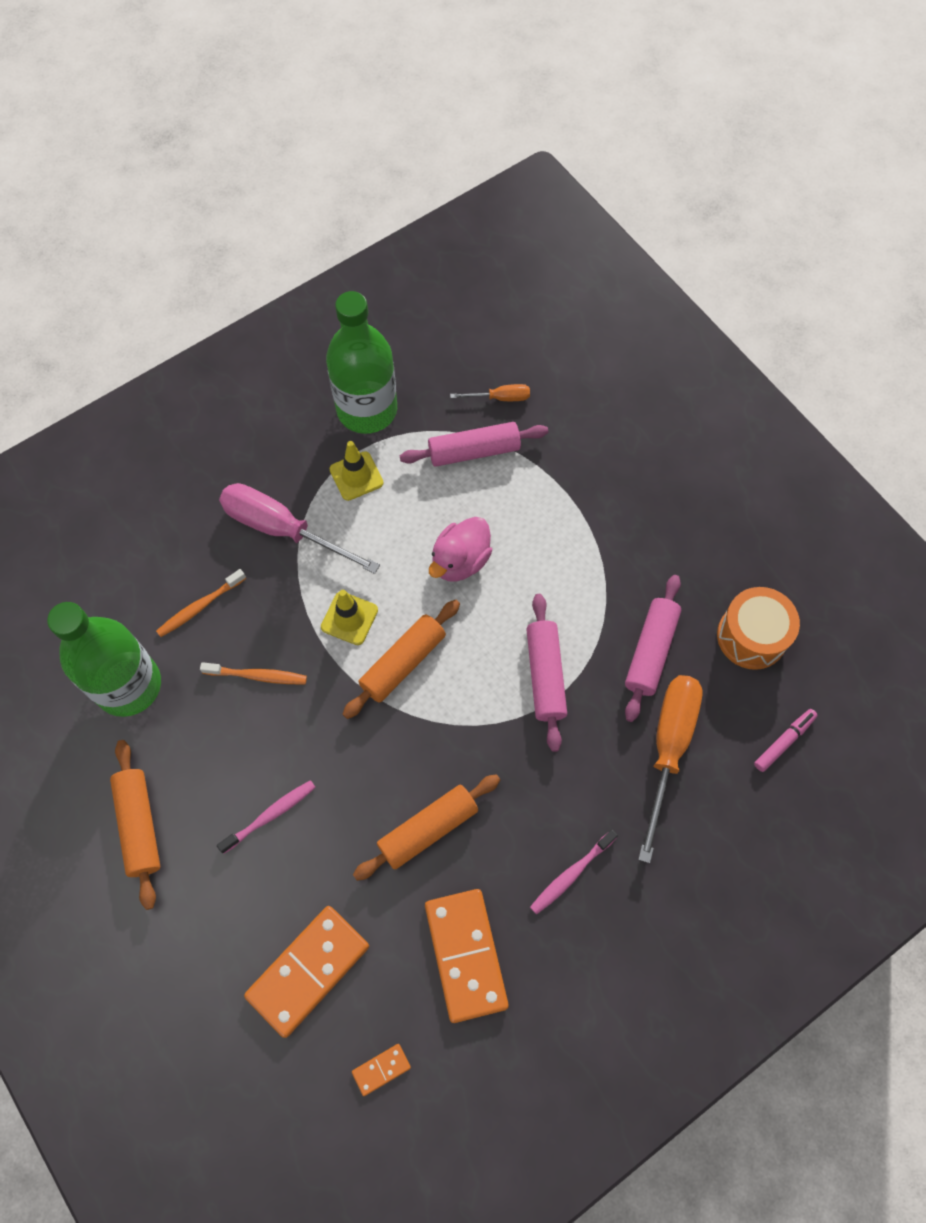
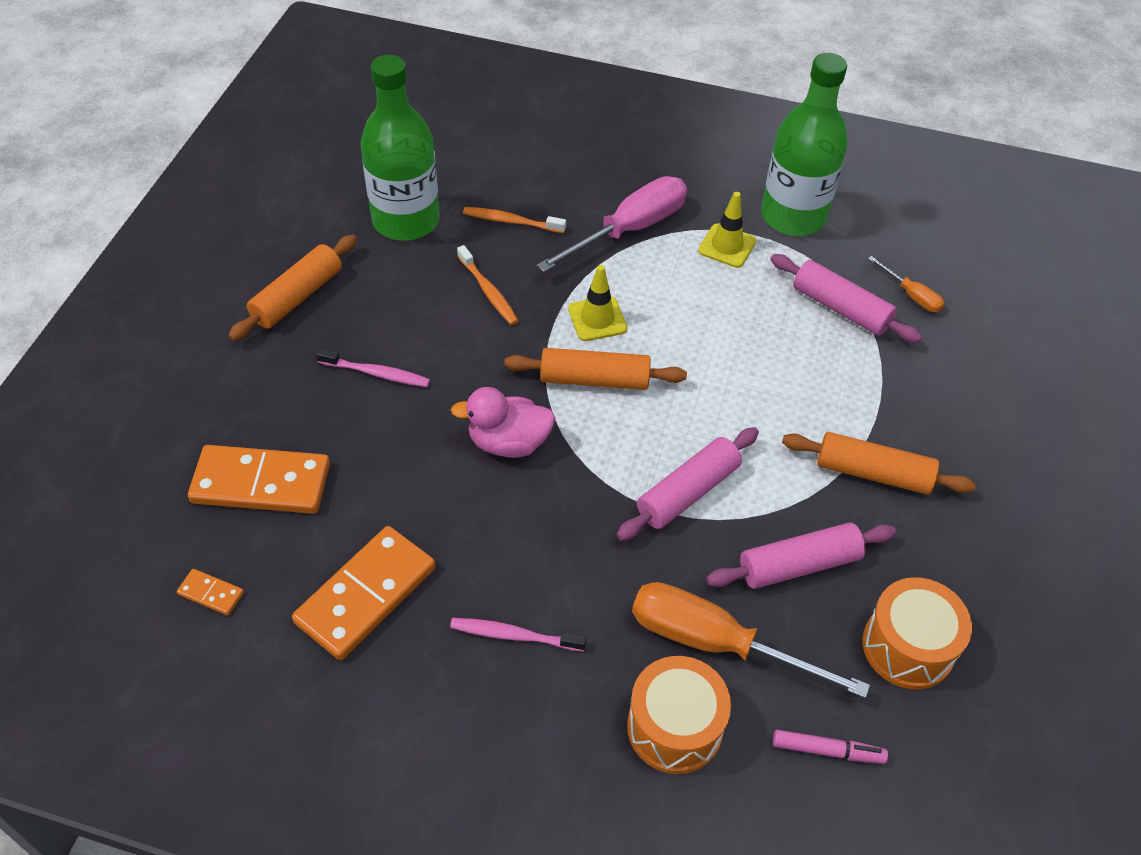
camera: 50 degrees right, 15 degrees down
pink screwdriver [219,483,380,574] -> pink screwdriver turned 60 degrees clockwise [536,176,687,272]
orange rolling pin [353,774,500,881] -> orange rolling pin moved to [782,432,976,495]
pink duck [429,517,492,582] -> pink duck moved to [451,387,555,458]
orange screwdriver [638,675,702,863] -> orange screwdriver turned 135 degrees counterclockwise [632,582,870,698]
none -> orange drum [627,656,731,774]

